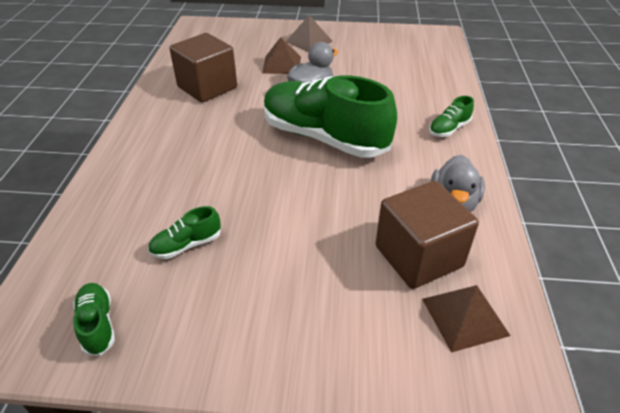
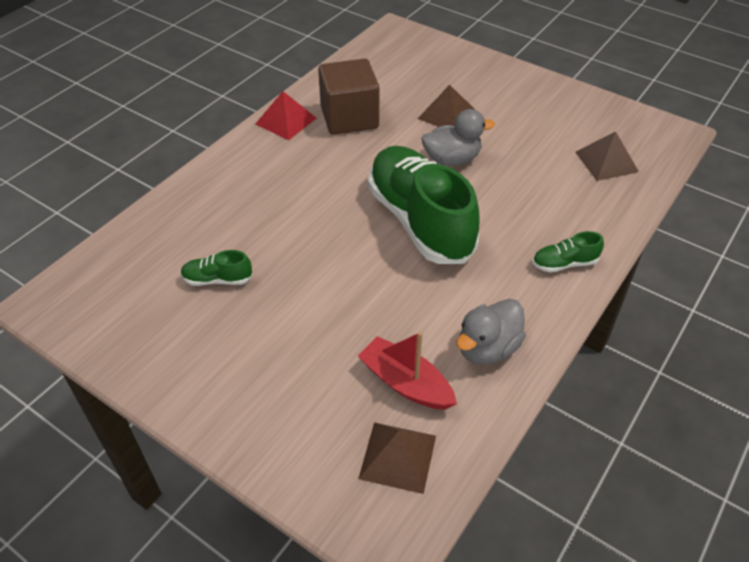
camera: 30 degrees right, 5 degrees up
green shoe [73,283,115,356] -> none
brown pyramid [286,15,333,52] -> brown pyramid moved to [575,131,639,181]
brown cube [375,181,479,289] -> red boat [358,332,457,410]
none -> red pyramid [256,91,317,140]

